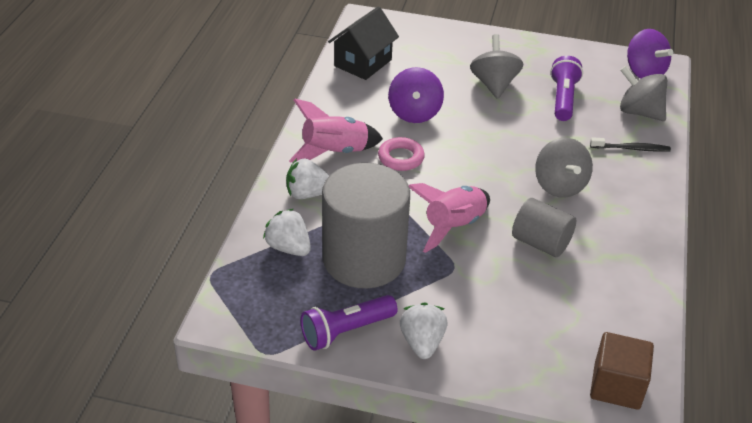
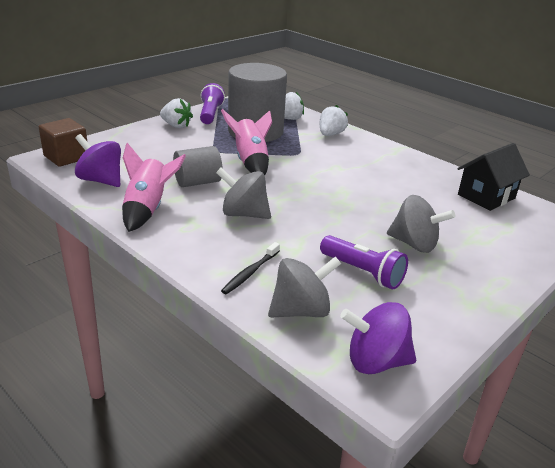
camera: 120 degrees right, 10 degrees down
pink rocket [289,98,383,162] -> pink rocket moved to [122,143,186,232]
black house [328,6,399,80] -> black house turned 75 degrees clockwise [457,143,530,211]
pink ring [378,137,425,171] -> none
purple spinning top [388,67,444,123] -> purple spinning top moved to [75,134,121,187]

